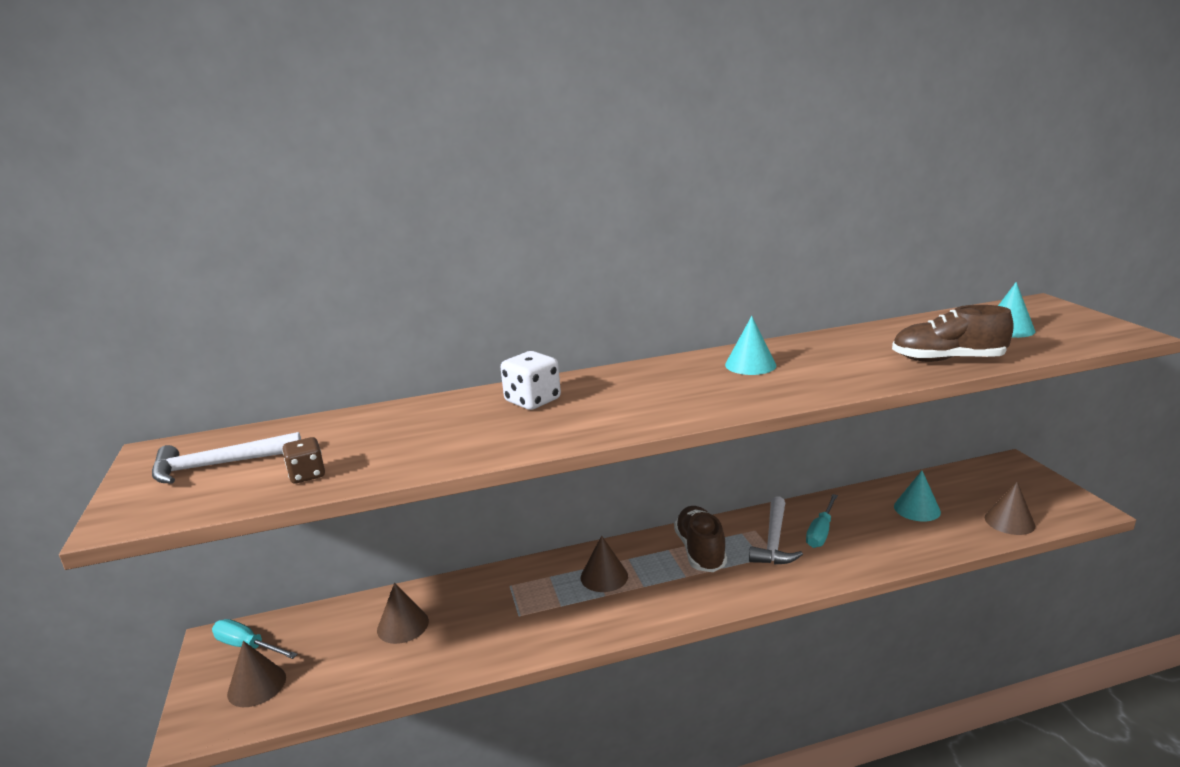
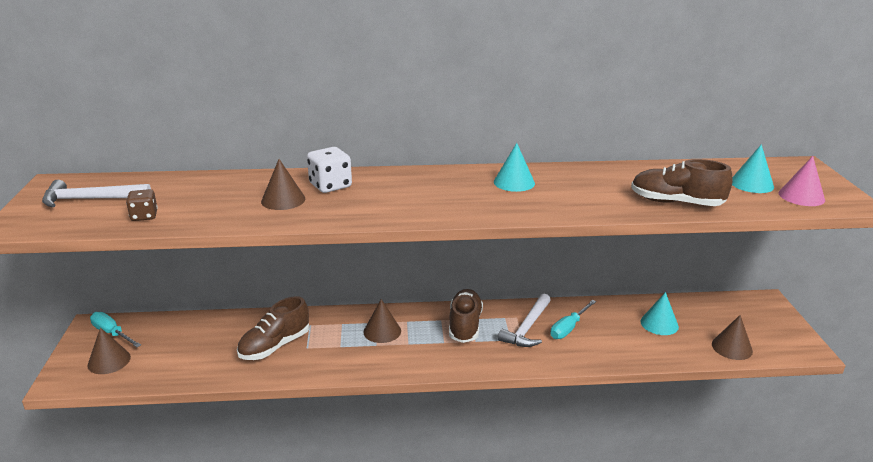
camera: 10 degrees right, 5 degrees up
brown cone [377,583,429,644] -> brown cone moved to [261,159,305,210]
none -> brown shoe [237,296,309,360]
none -> pink cone [779,156,825,206]

